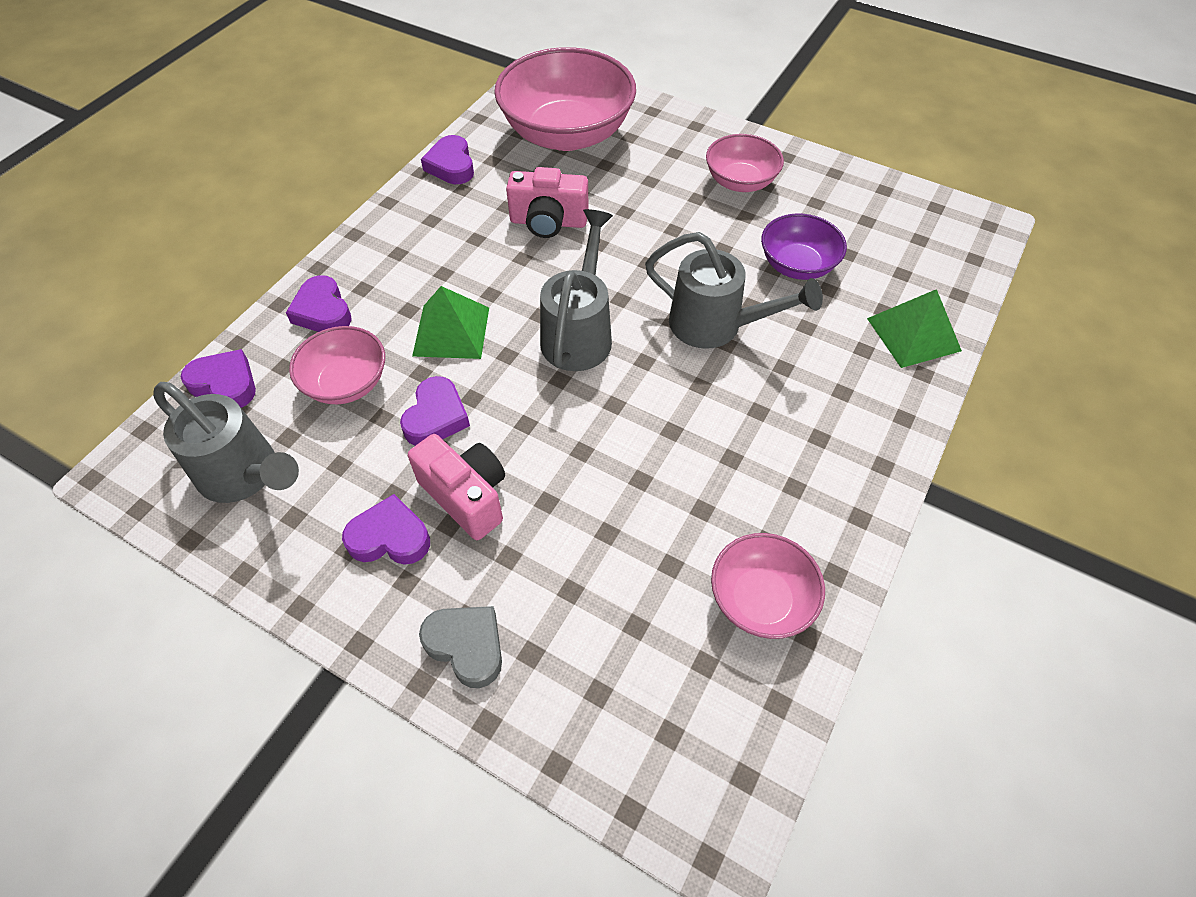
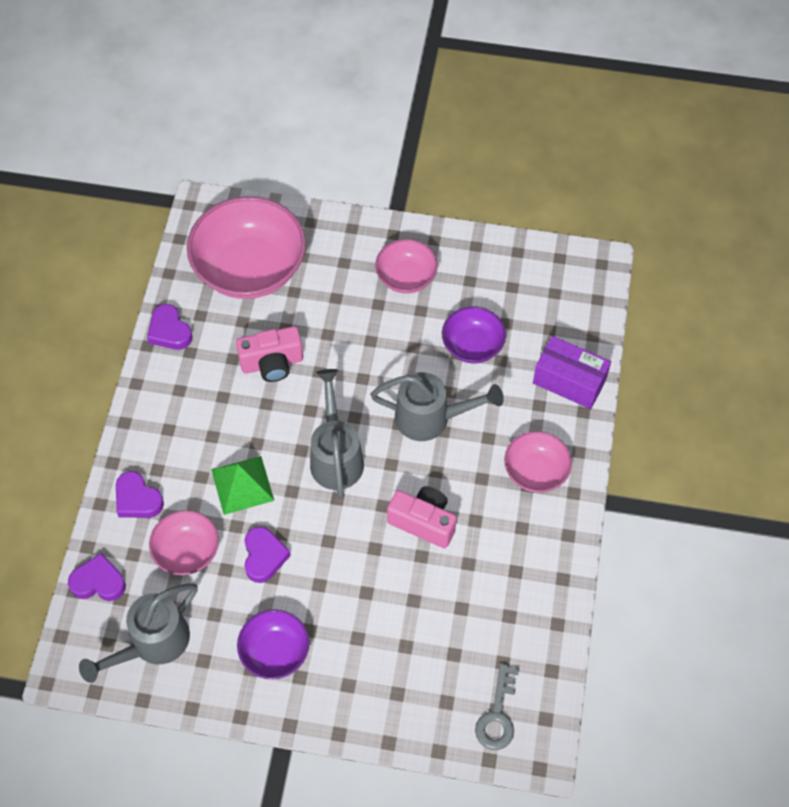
camera: 20 degrees left, 5 degrees up
grey watering can [153,382,299,503] -> grey watering can turned 120 degrees clockwise [79,583,198,683]
purple heart [342,494,430,565] -> purple bowl [237,610,309,679]
pink camera [408,434,505,540] -> pink camera moved to [387,486,457,548]
grey heart [419,606,502,688] -> none
pink bowl [711,533,825,639] -> pink bowl moved to [504,431,572,493]
green pyramid [867,289,962,368] -> purple box [533,336,611,409]
none -> grey key [475,664,519,750]

